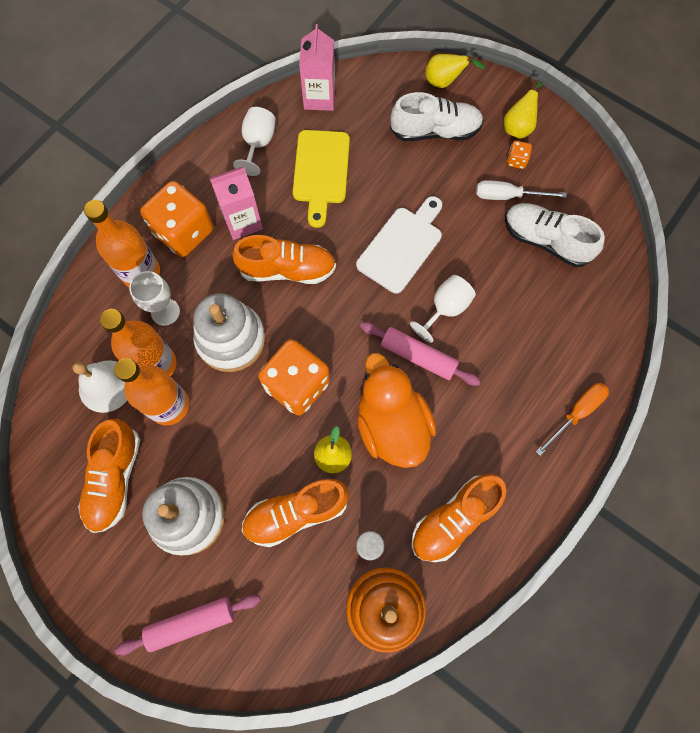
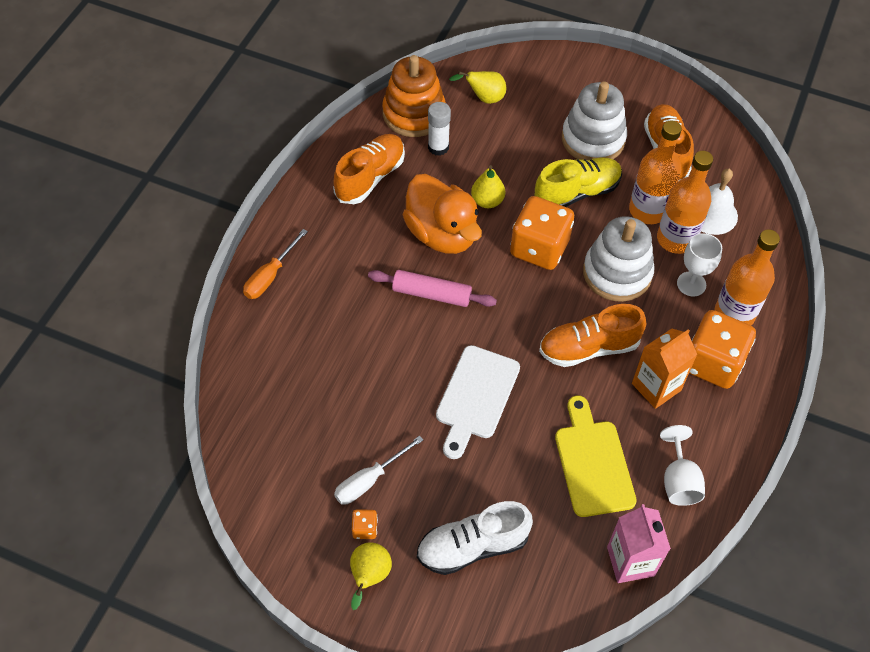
camera: 165 degrees right, 15 degrees down
pink rolling pin [115,594,261,655] -> none
pink carton [209,167,263,240] -> orange carton [632,329,697,409]
orange shoe [241,478,349,547] -> none
white goblet [410,275,476,343] -> none
yellow pear [425,54,485,88] -> yellow pear moved to [449,71,506,104]
white screwdriver [476,180,567,200] -> white screwdriver turned 150 degrees clockwise [334,435,423,505]
white shoe [505,203,605,267] -> none
none -> yellow shoe [535,157,622,207]

